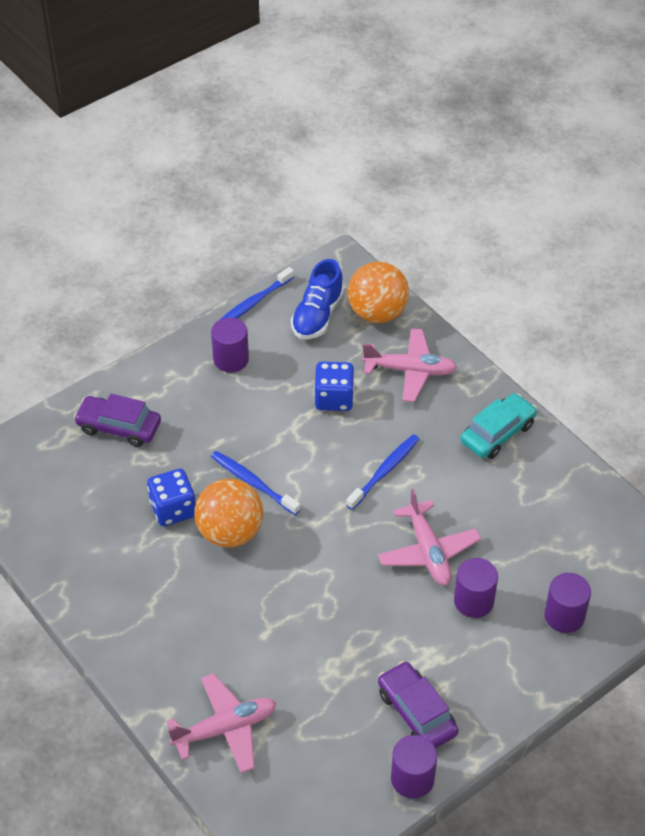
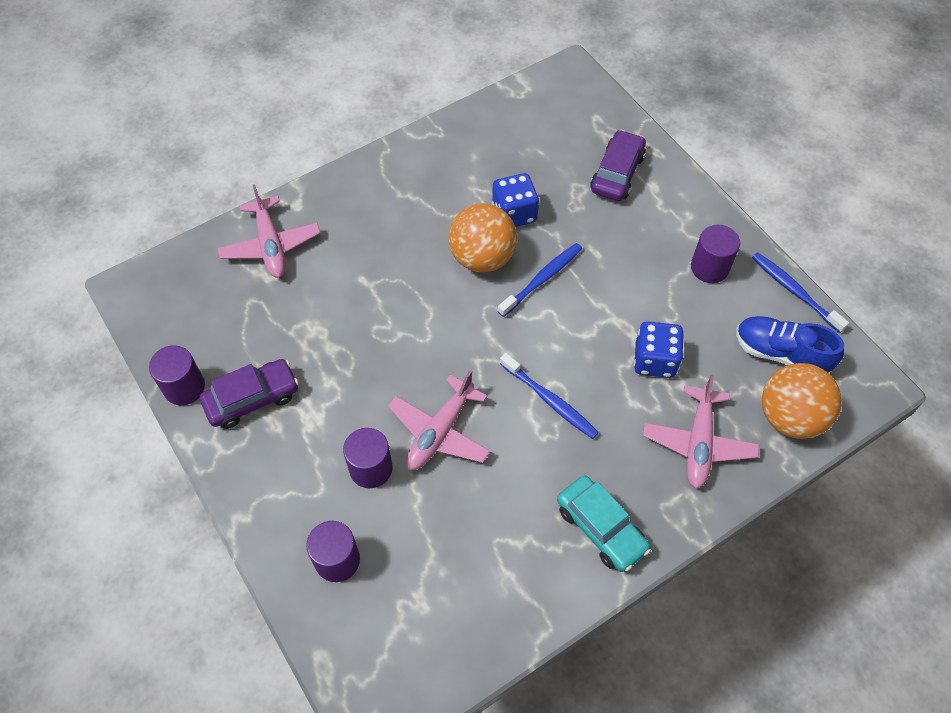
camera: 95 degrees right, 10 degrees up
pink plane [378,489,481,585] -> pink plane turned 45 degrees counterclockwise [388,370,491,470]

